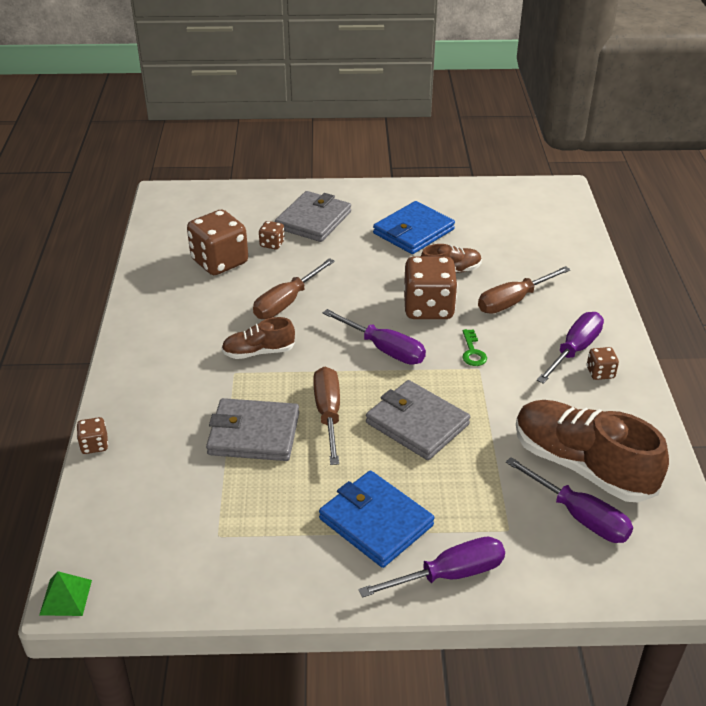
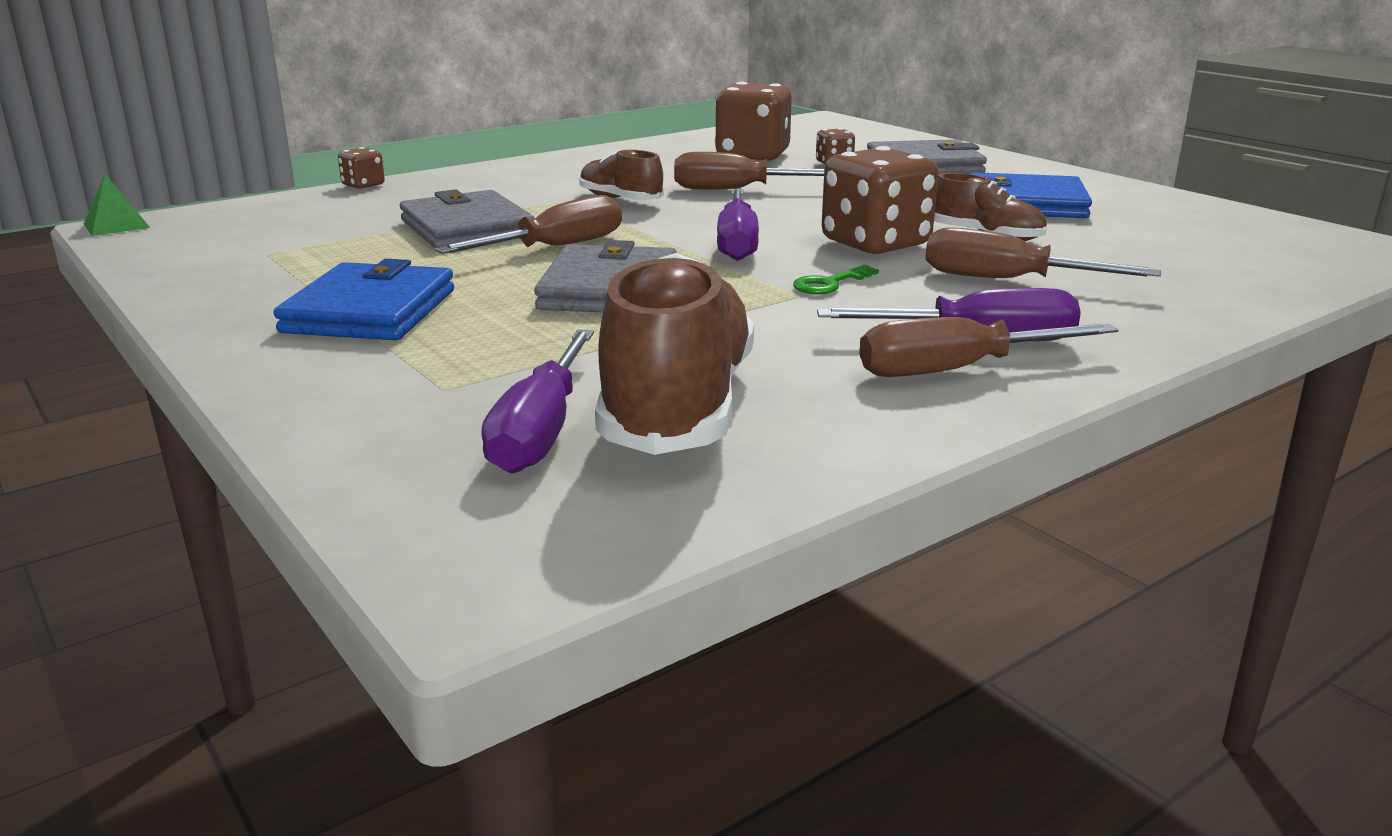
camera: 55 degrees right, 15 degrees down
purple screwdriver [359,537,505,598] -> none
brown dice [587,347,619,380] -> brown screwdriver [859,317,1118,377]

